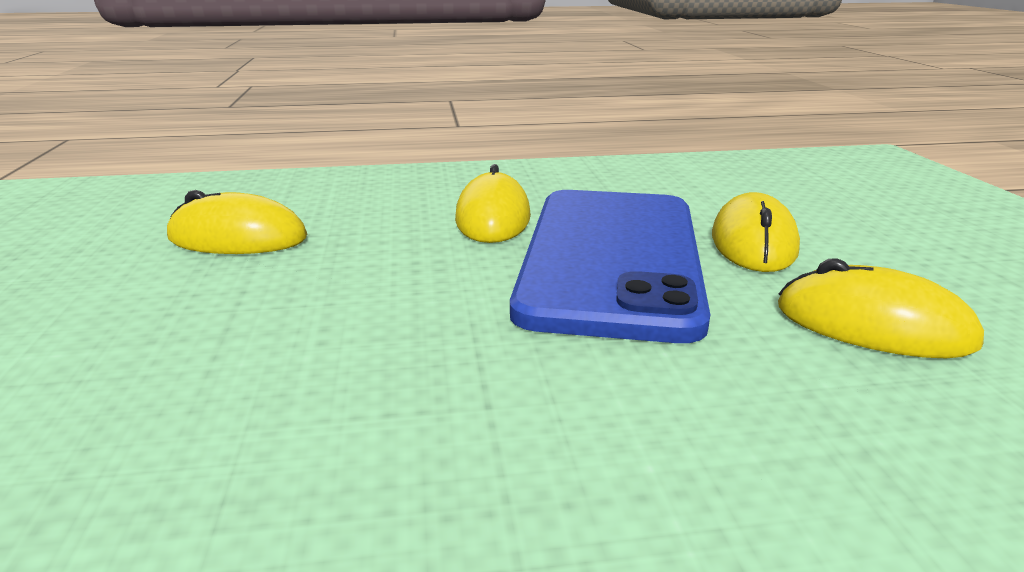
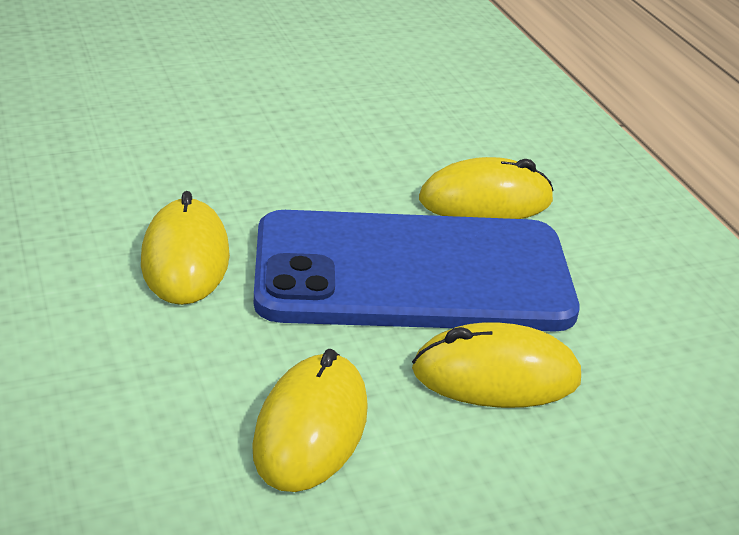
camera: 75 degrees right, 10 degrees up
yellow mouse [167,190,307,254] -> yellow mouse moved to [141,191,230,305]

